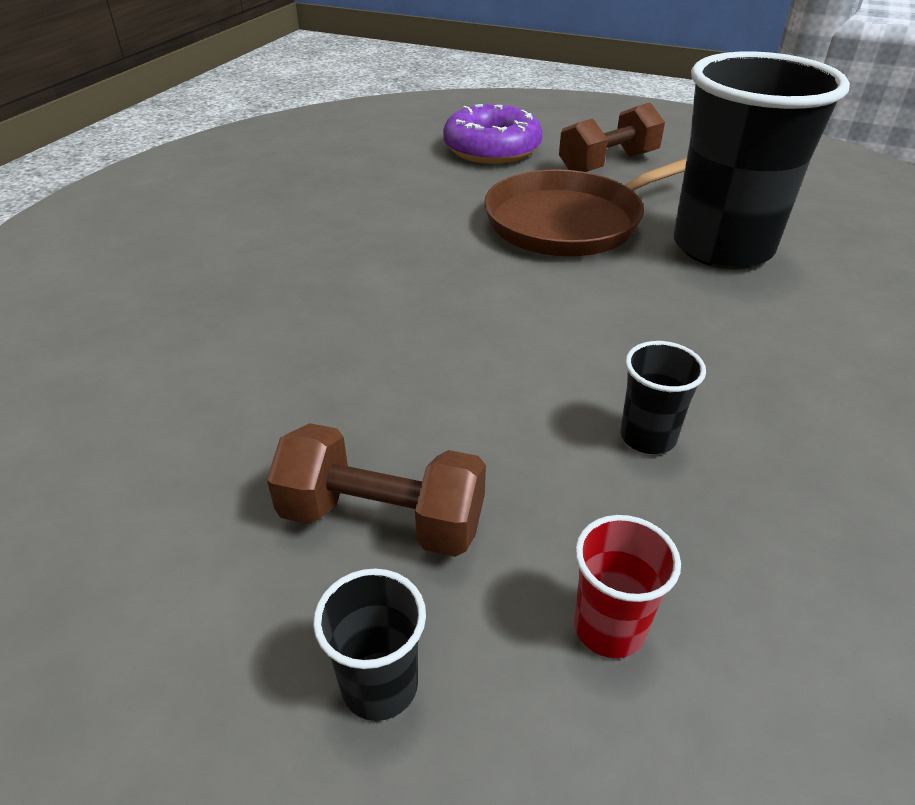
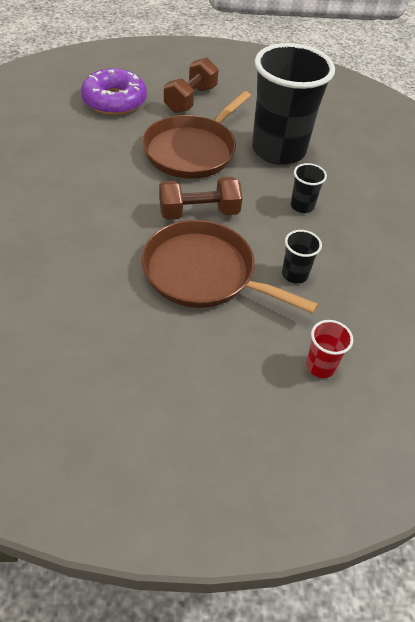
camera: 30 degrees left, 10 degrees up
brown dumbbell [267,423,486,557] -> brown dumbbell moved to [159,177,242,220]
black cup [313,568,426,721] -> black cup moved to [291,163,327,213]
none -> brown pan [141,220,318,314]

